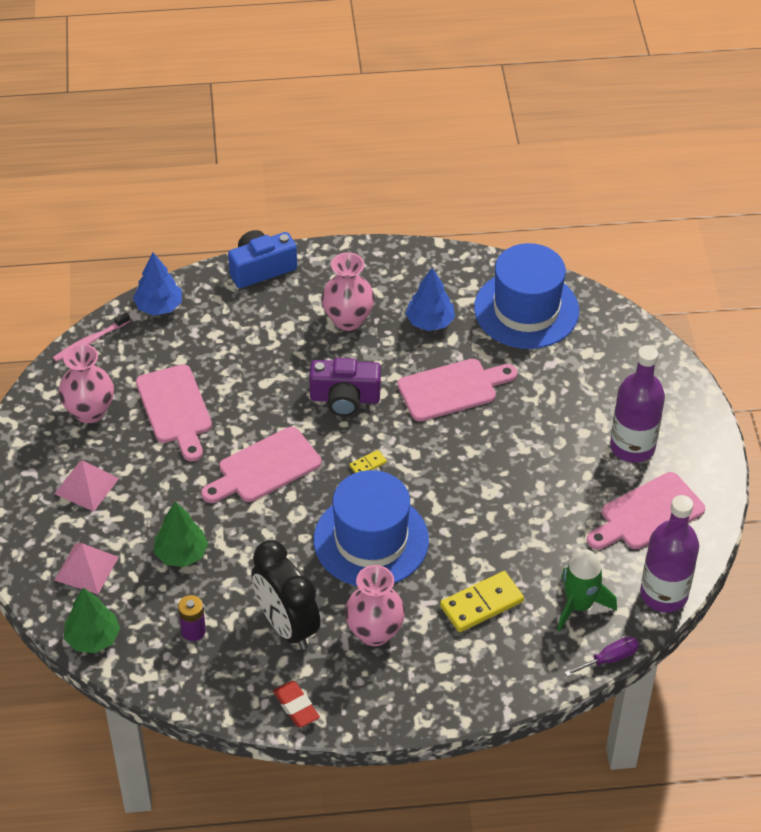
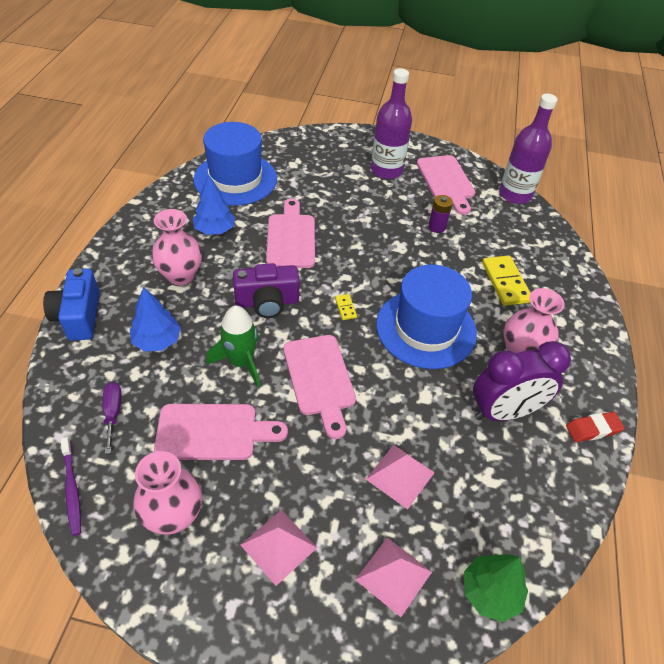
camera: 75 degrees left, 0 degrees up
pink toothbrush [53,312,130,362] -> purple toothbrush [60,437,81,536]
blue tree [133,252,182,315] -> blue tree moved to [130,287,181,352]
green tree [154,502,208,567] -> pink pyramid [366,445,435,509]
purple battery [178,595,206,641] -> purple battery moved to [428,195,453,233]
black clock [251,540,321,650] -> purple clock [473,341,571,421]
purple camera [309,358,381,416] -> purple camera turned 60 degrees clockwise [233,263,300,318]
green rocket [557,549,617,631] -> green rocket moved to [206,305,260,387]
purple screwdriver [564,636,639,677] -> purple screwdriver moved to [103,382,121,454]

